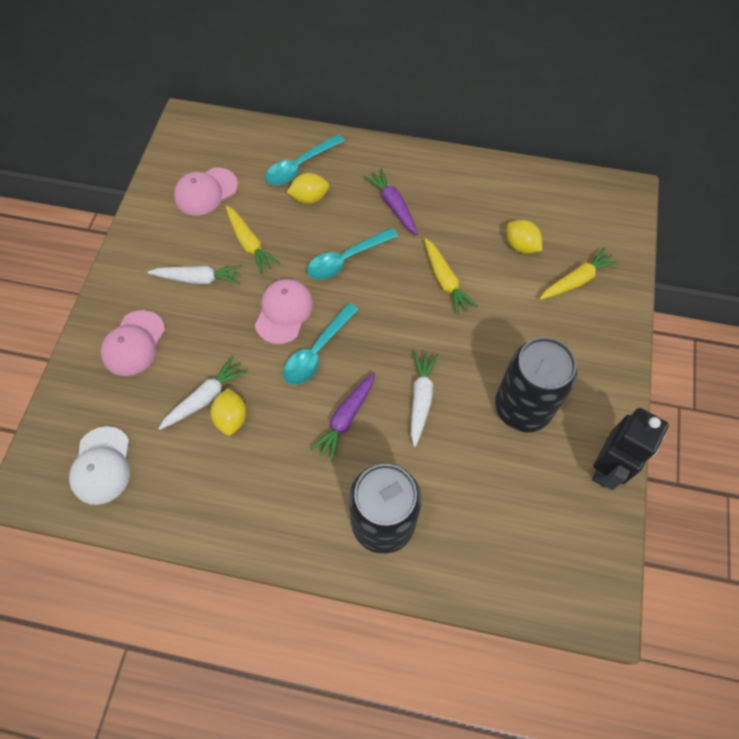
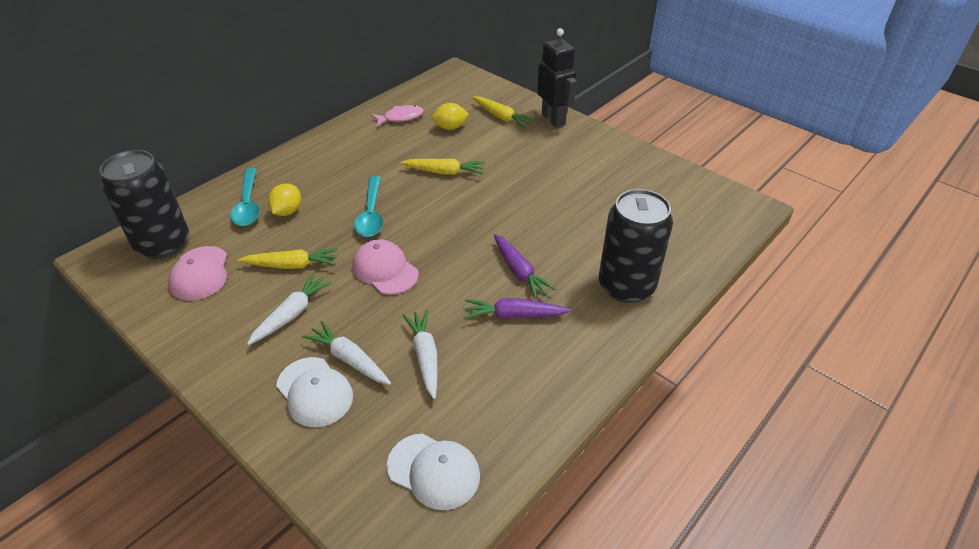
camera: 60 degrees left, 20 degrees down
pink cap [101,310,165,376] -> white cap [276,357,353,427]
yellow lemon [211,388,247,435] -> none
turquoise spoon [283,303,359,385] -> none
purple carrot [364,168,418,235] -> purple carrot moved to [464,298,571,319]
white carrot [411,351,438,447] -> white carrot moved to [302,321,391,385]
black can [495,337,577,432] -> black can moved to [99,150,189,259]
yellow carrot [539,247,620,300] -> yellow carrot turned 135 degrees clockwise [472,96,536,128]
black robot [592,408,669,490] -> black robot moved to [537,28,577,127]
none -> pink fish [371,105,424,126]

